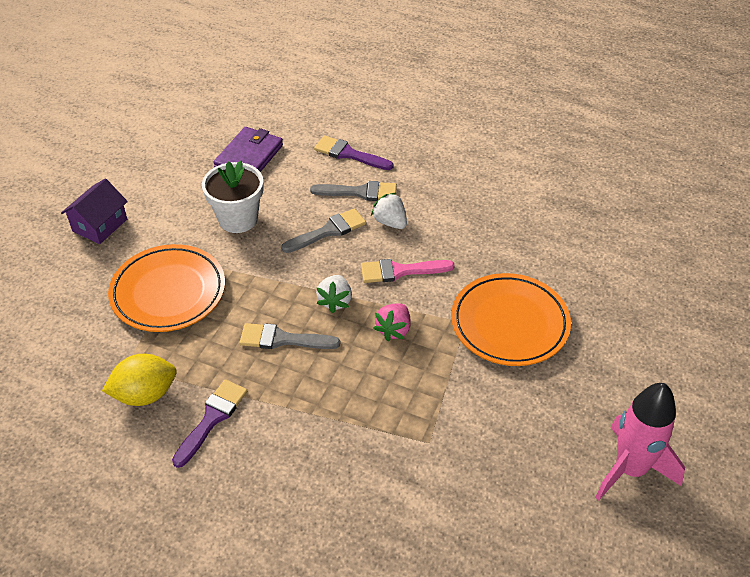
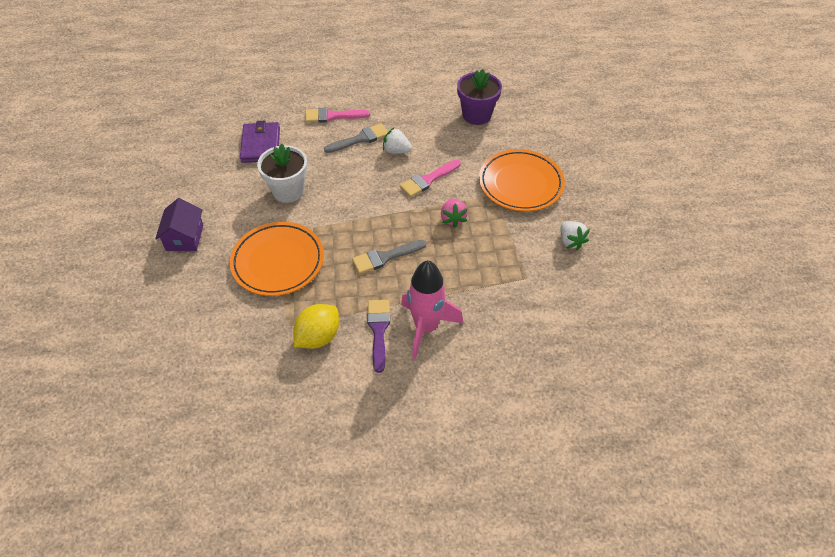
camera: 30 degrees left, 5 degrees up
grey brush [281,208,366,253] -> none
purple brush [314,136,394,170] -> pink brush [305,108,370,123]
white strawberry [316,275,352,313] -> white strawberry moved to [561,221,590,250]
pink rocket [595,383,685,501] -> pink rocket moved to [401,260,463,359]
none -> purple flower pot [457,69,502,125]

